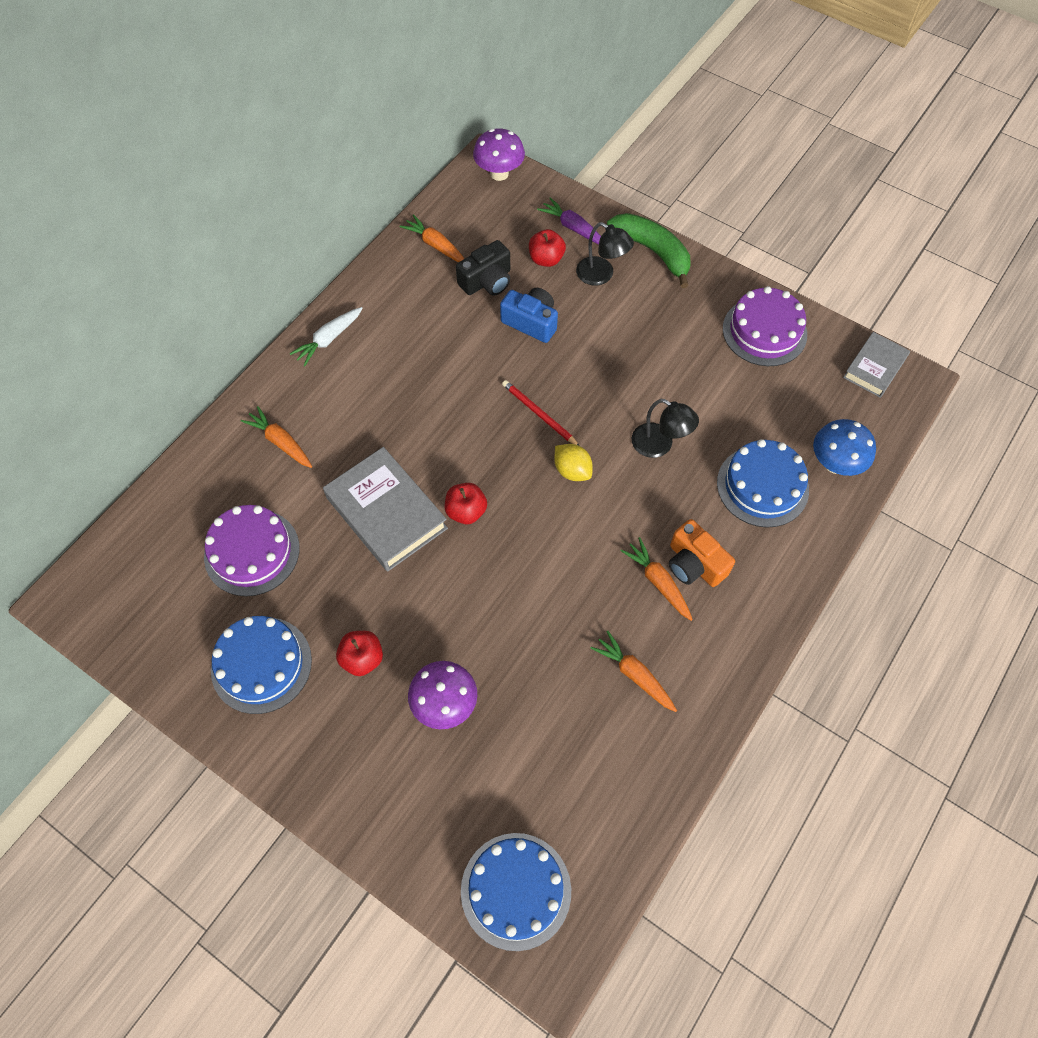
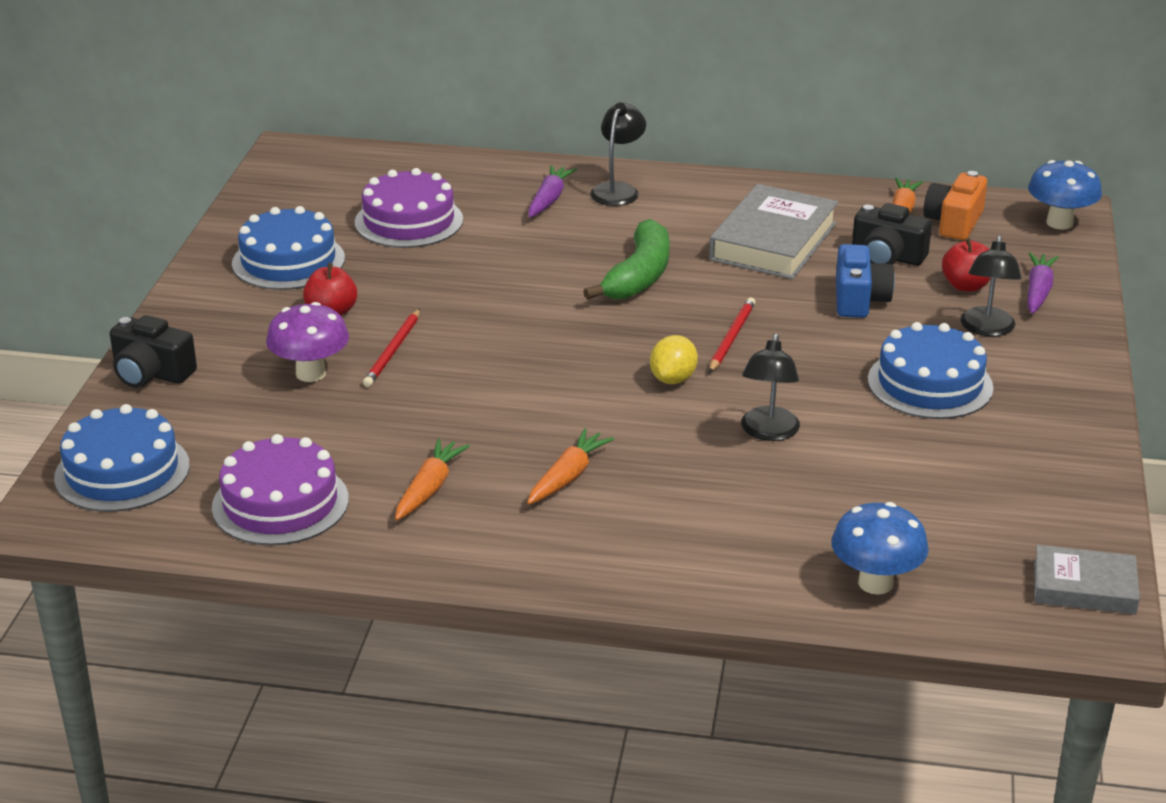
camera: 65 degrees right, 30 degrees down
orange carrot [241,406,312,468] -> purple carrot [528,165,577,217]
white carrot [289,307,362,366] -> none
grey book [323,447,448,571] -> grey book moved to [709,184,838,279]
red apple [445,483,487,524] -> none
purple mushroom [473,128,525,181] -> blue mushroom [1028,160,1102,230]
green banana [607,213,691,288] -> green banana moved to [583,219,670,299]
orange camera [669,519,735,587] -> orange camera moved to [923,171,987,240]
blue cake [717,439,809,528] -> blue cake moved to [868,322,994,419]
purple cake [723,286,807,366] -> purple cake moved to [212,434,349,545]
none -> black camera [110,315,197,388]
none -> red pencil [363,309,420,387]
none -> black lamp [590,102,646,206]

